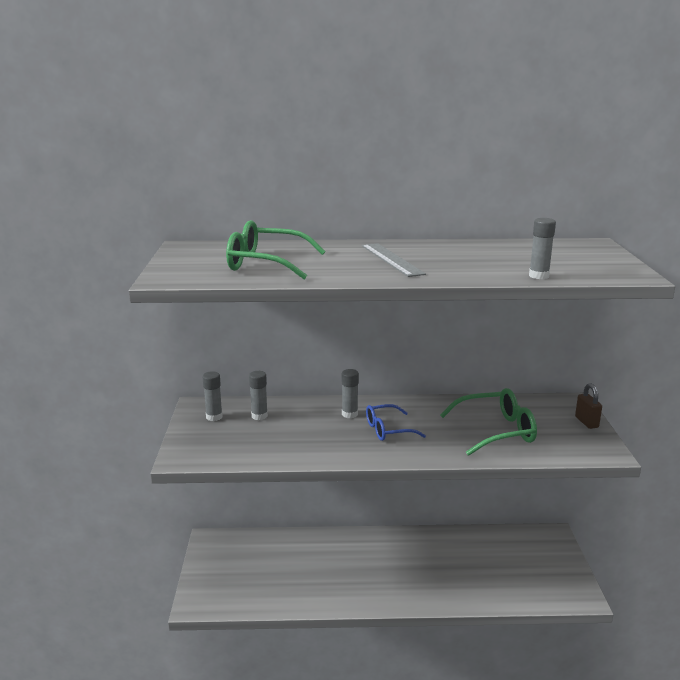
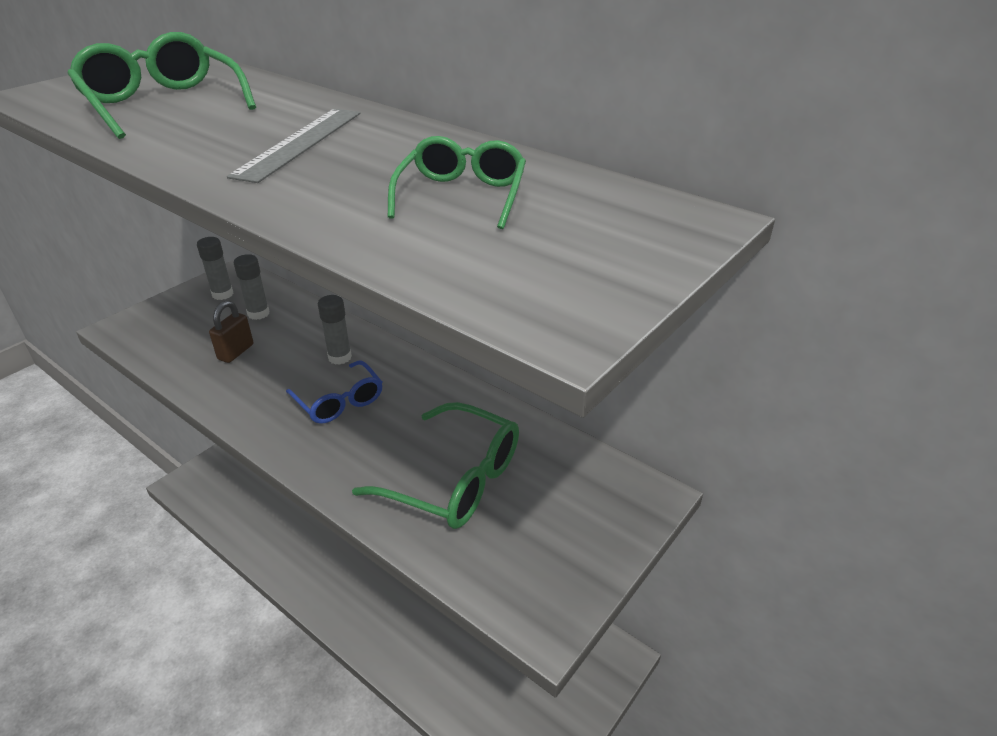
camera: 40 degrees right, 15 degrees up
blue glasses [366,404,426,441] -> blue glasses turned 150 degrees counterclockwise [286,360,382,424]
grey glue stick [529,218,556,279] -> none
brown padlock [575,383,602,429] -> brown padlock moved to [209,301,253,363]
none -> green glasses [388,136,526,229]

